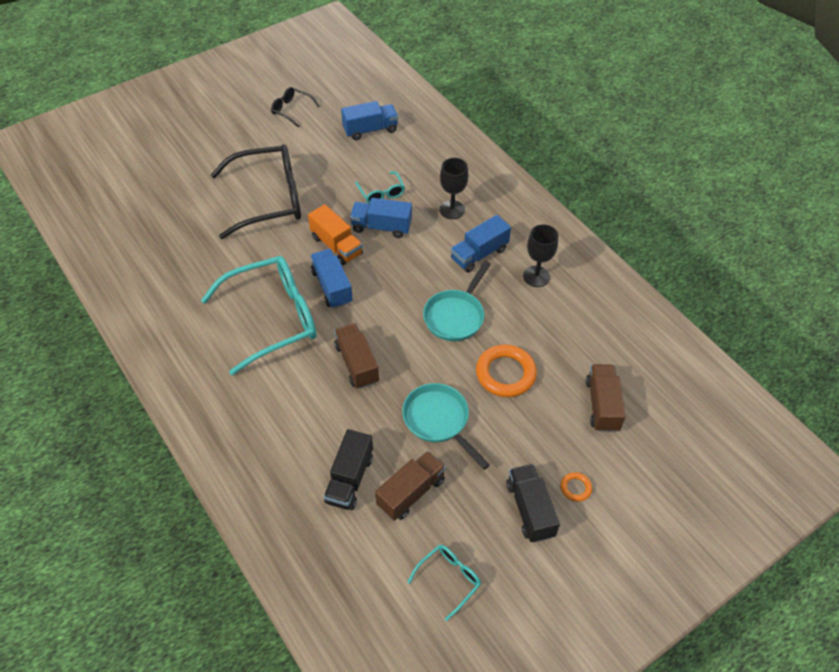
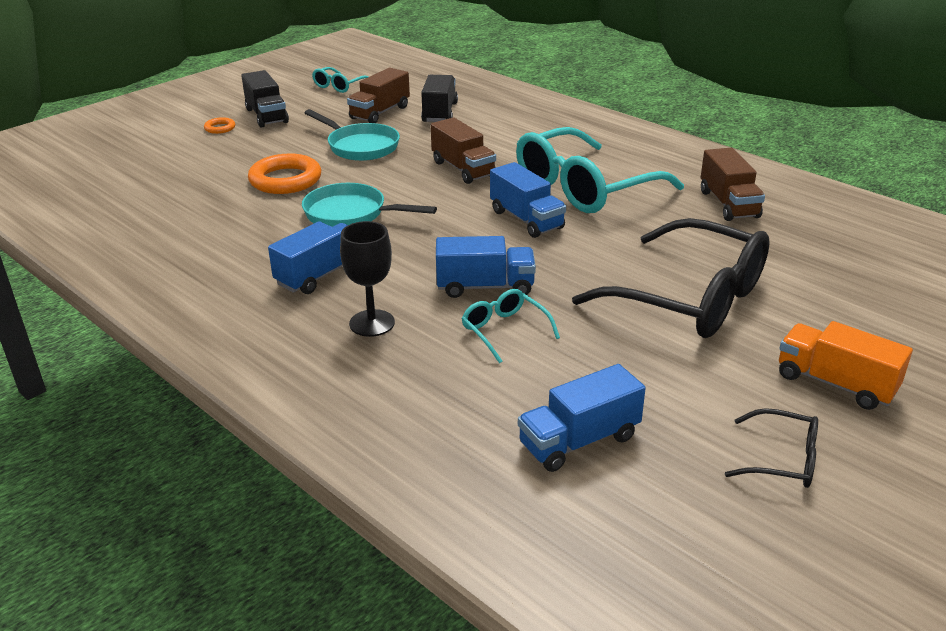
camera: 170 degrees right, 20 degrees down
black glasses [211,144,301,239] -> black glasses turned 120 degrees counterclockwise [572,218,770,338]
orange truck [308,204,363,265] -> orange truck moved to [779,321,913,410]
turquoise pan [423,261,491,341] -> turquoise pan turned 90 degrees counterclockwise [302,183,437,227]
black goblet [523,224,558,287] -> none
brown truck [586,364,626,432] -> brown truck moved to [701,148,765,221]

